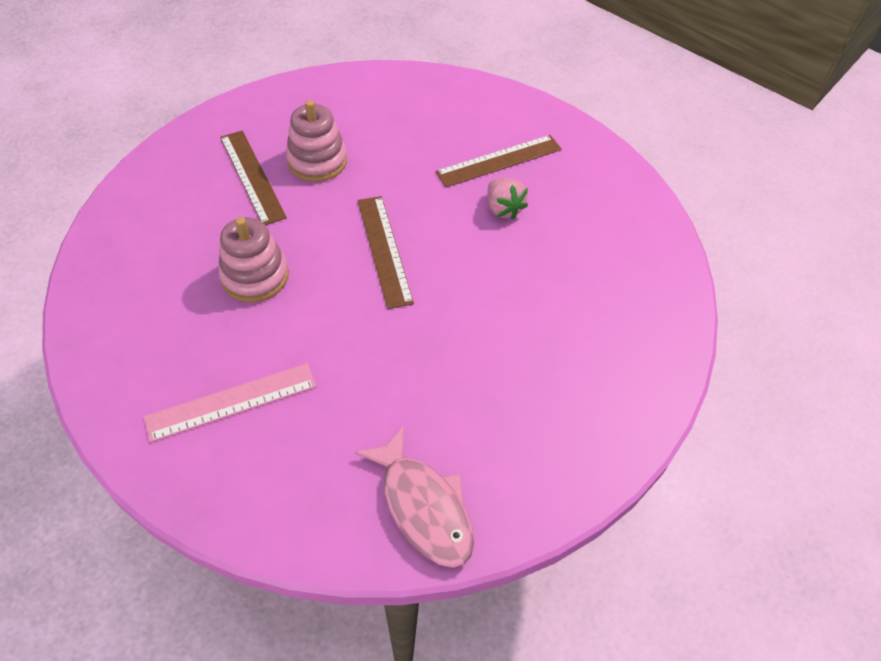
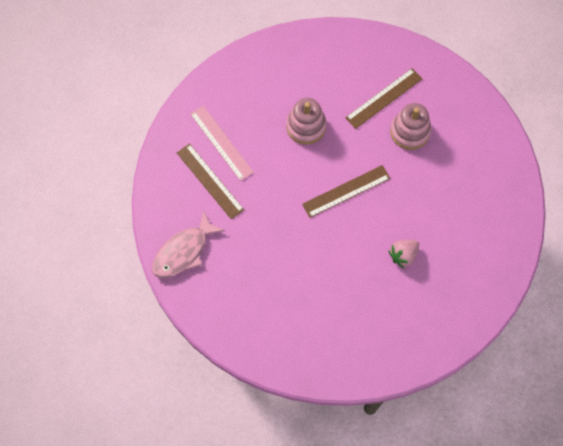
camera: 80 degrees right, 15 degrees up
brown ruler [435,135,562,187] -> brown ruler moved to [177,144,244,219]

